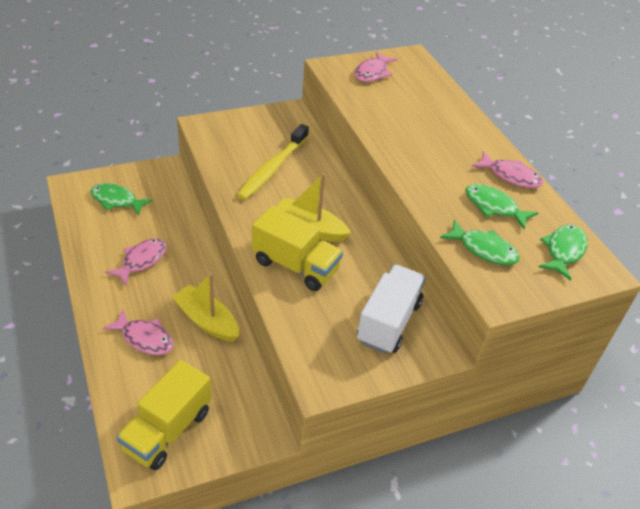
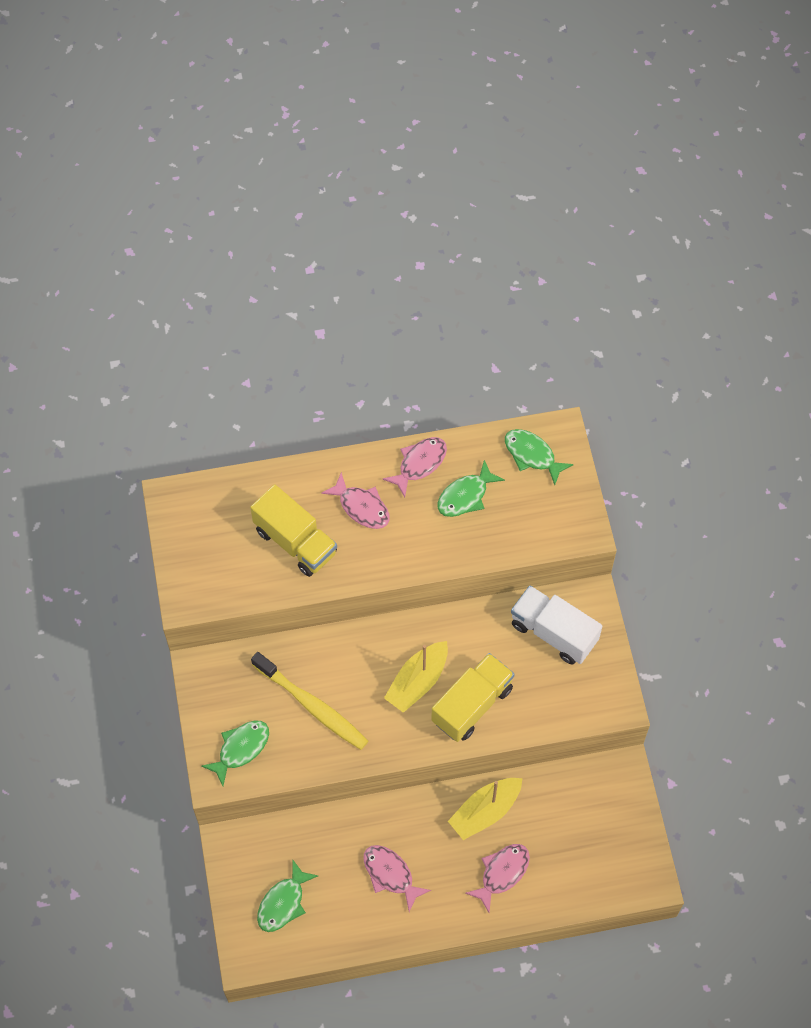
camera: 75 degrees left, 20 degrees up
yellow truck [116,360,211,470] -> yellow truck moved to [250,484,337,577]
pink fish [355,51,398,82] -> pink fish moved to [321,472,390,529]
green fish [440,219,520,265] -> green fish moved to [201,721,269,786]

